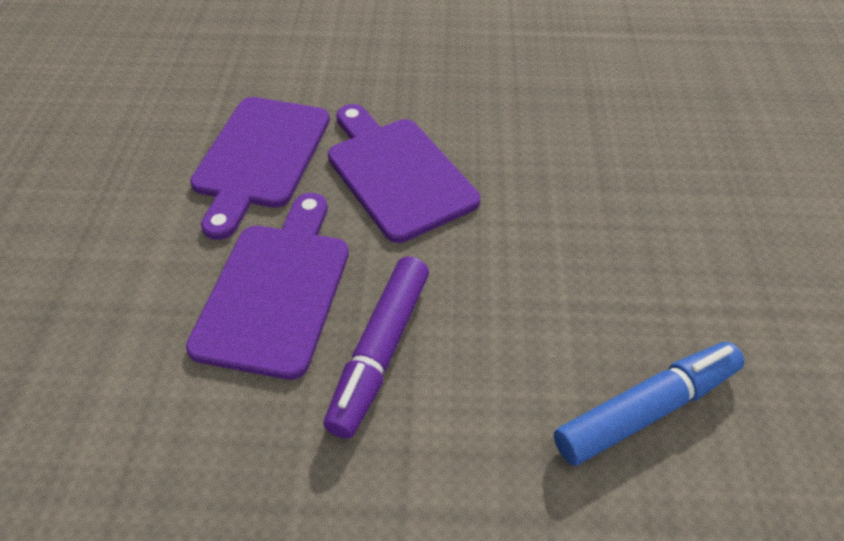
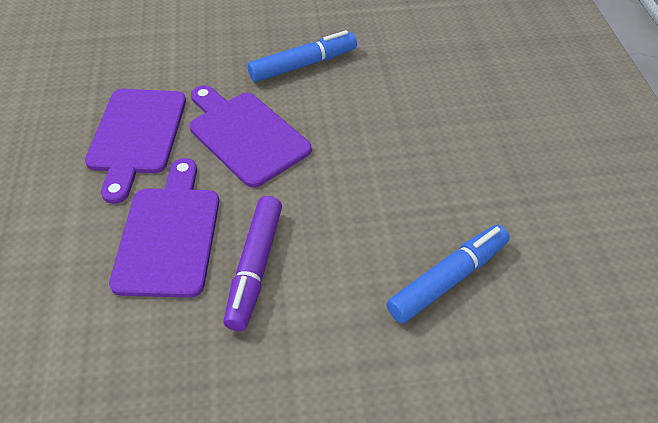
camera: 10 degrees left, 0 degrees up
none -> blue marker [247,30,357,82]

